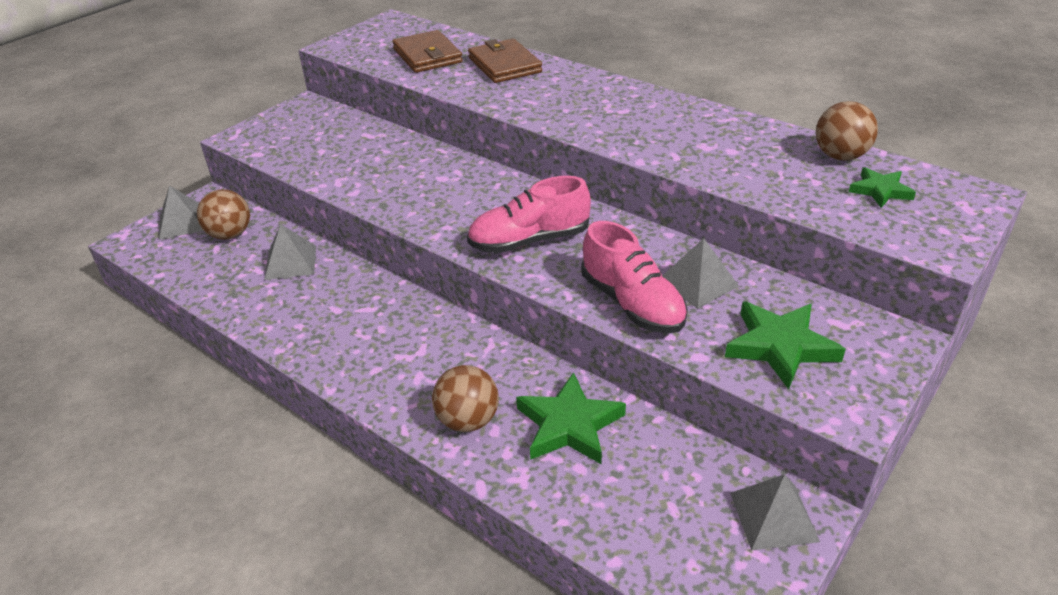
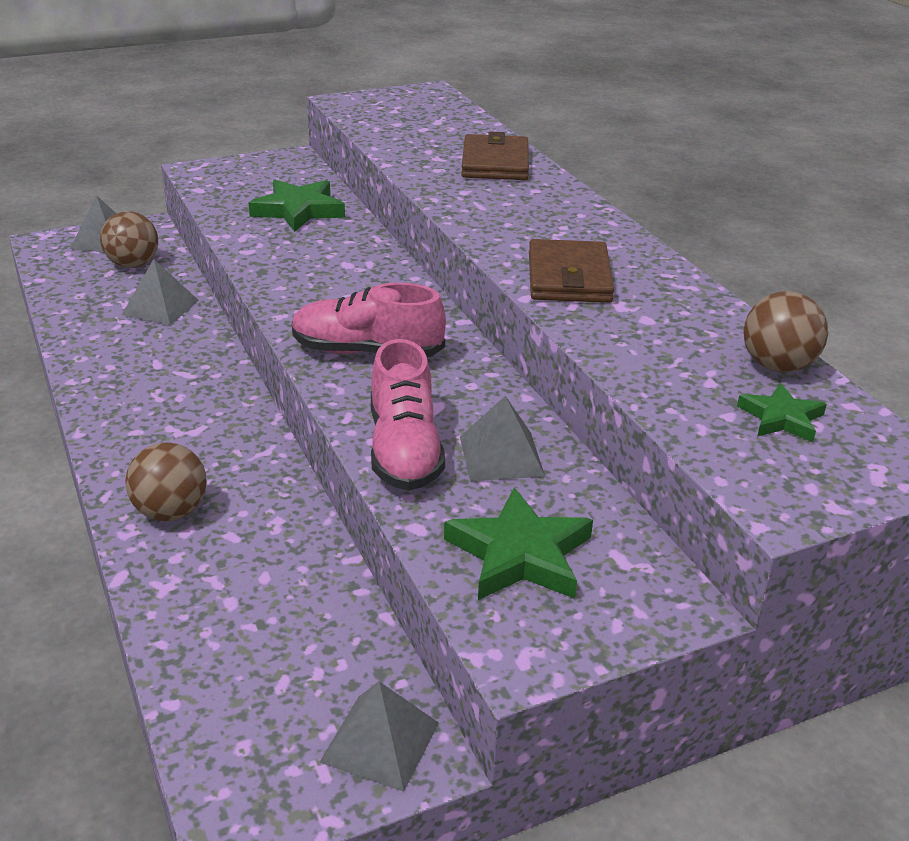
camera: 25 degrees right, 5 degrees down
brown wallet [392,30,463,73] -> brown wallet moved to [529,239,614,303]
green star [516,372,626,464] -> green star moved to [249,180,345,232]

